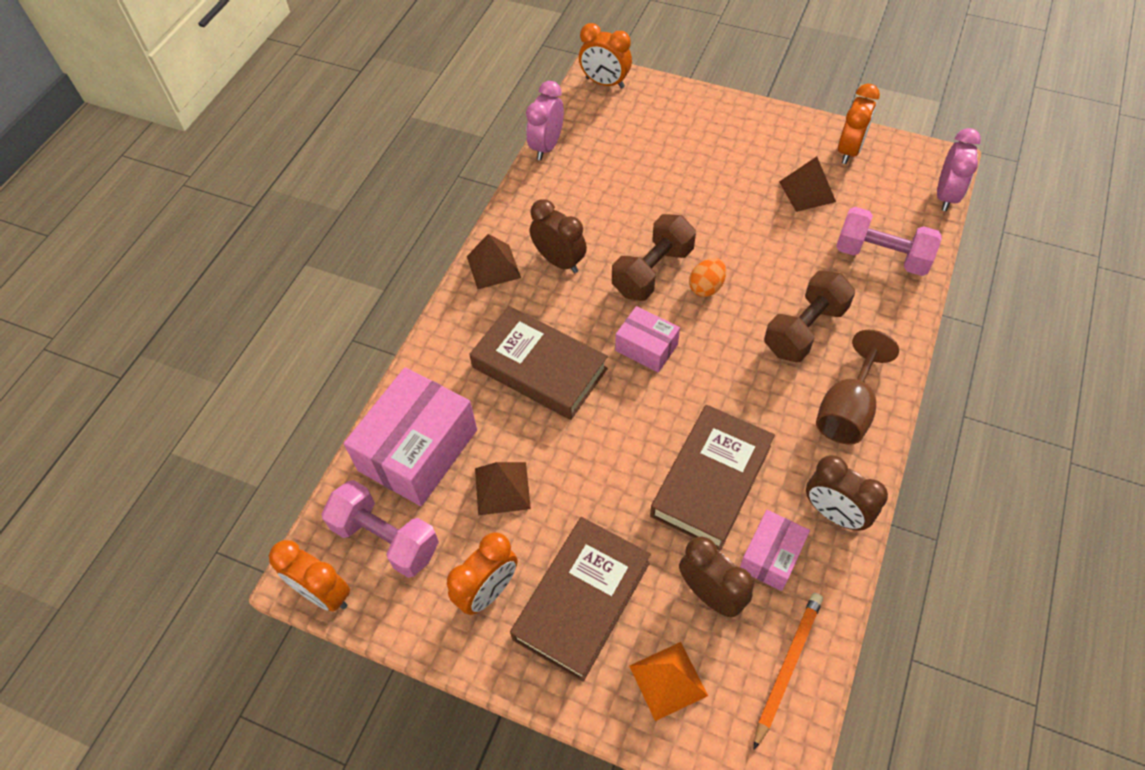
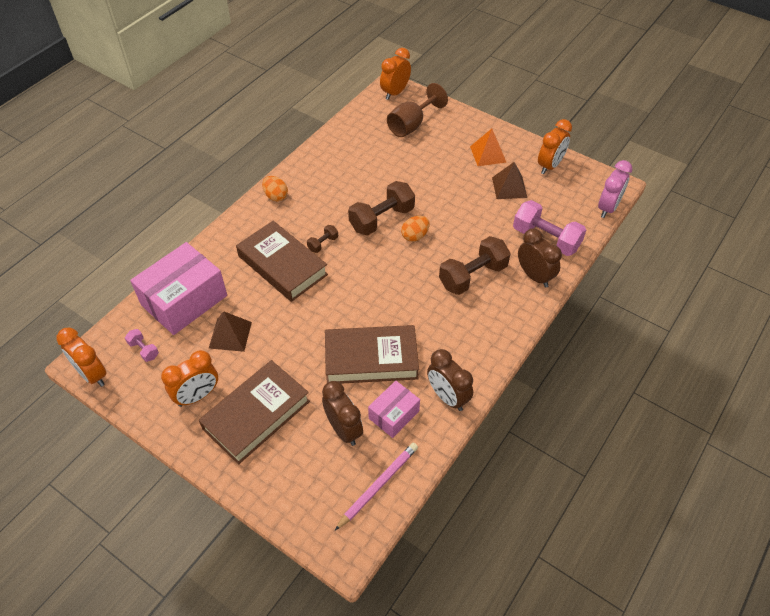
camera: 10 degrees right, 5 degrees down
pink dumbbell [321,480,439,578] -> pink dumbbell [125,329,159,362], size x0.48
brown pyramid [467,234,521,289] -> orange egg [262,176,288,201]
pink clock [526,81,564,160] -> none
brown clock [530,199,587,273] -> brown clock moved to [518,228,562,287]
orange clock [579,23,632,89] -> orange clock turned 90 degrees clockwise [380,48,411,100]
pink box [615,306,680,373] -> none
orange pyramid [629,642,708,721] -> orange pyramid moved to [470,129,506,166]
brown book [650,405,775,550] -> brown book turned 45 degrees clockwise [325,325,419,384]
orange pencil [753,593,823,750] -> pink pencil [334,443,418,531]
brown goblet [816,330,899,445] -> brown goblet moved to [387,83,448,137]
none -> brown dumbbell [307,225,338,253]

